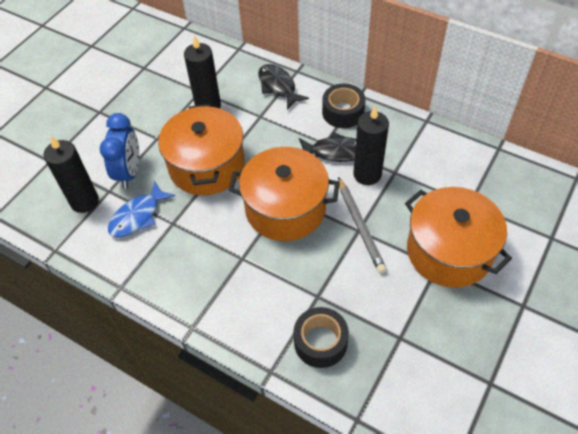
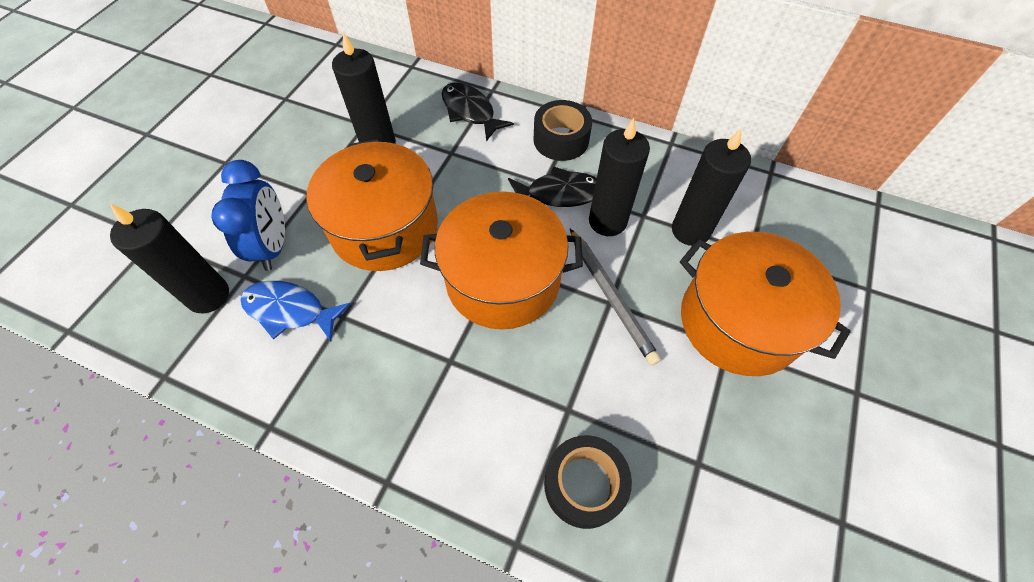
camera: 10 degrees left, 5 degrees up
blue fish [108,181,175,237] -> blue fish turned 75 degrees clockwise [240,281,351,342]
none -> black candle [672,129,751,246]

